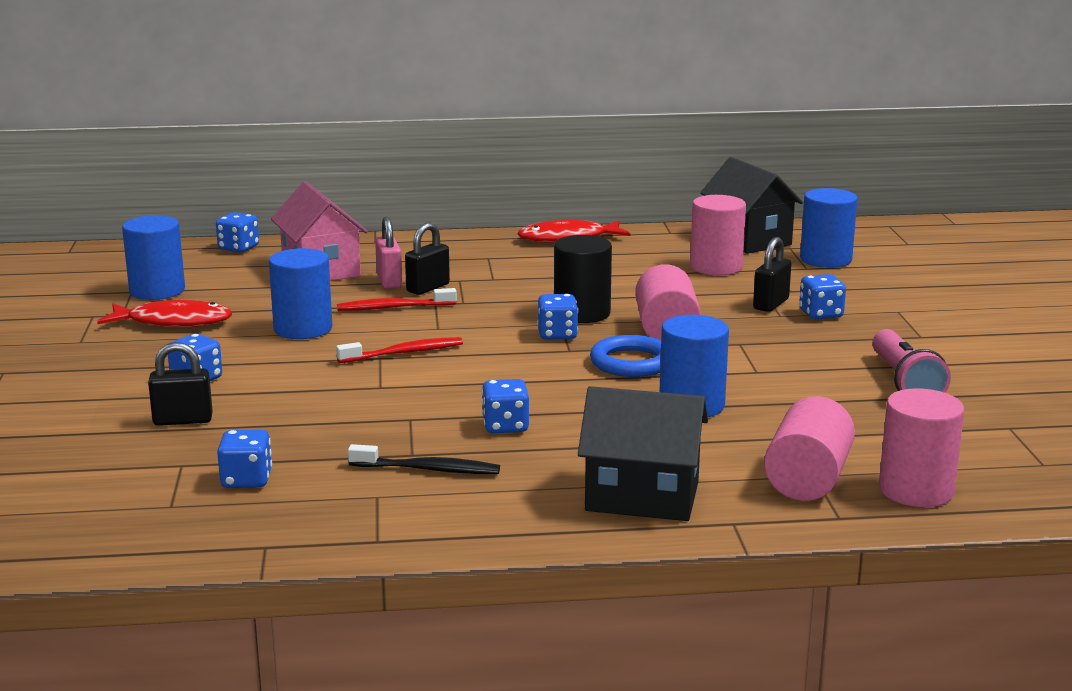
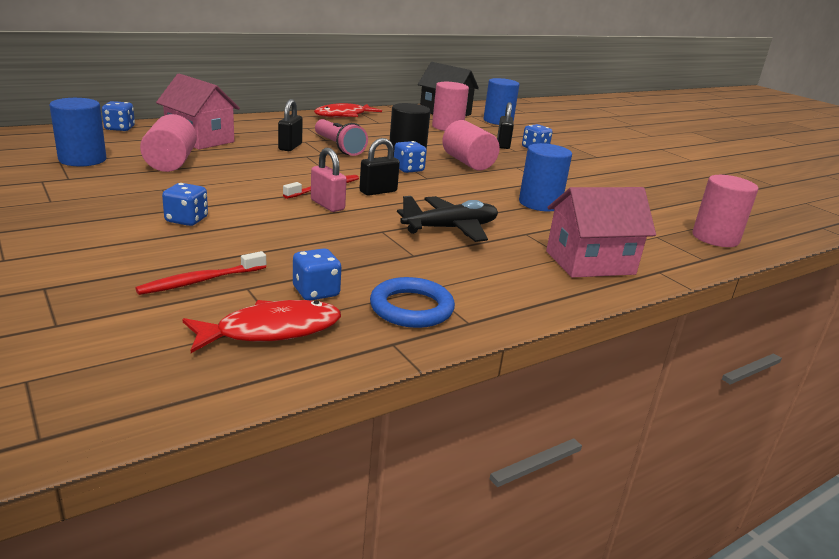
camera: 30 degrees left, 5 degrees up
red fish [97,300,232,327] -> red fish moved to [182,300,341,353]
black padlock [148,342,213,426] -> black padlock moved to [359,138,400,196]
blue cylinder [269,248,332,339] -> none
red toothbrush [337,288,457,311] -> red toothbrush moved to [135,251,266,295]
black toothbrush [348,444,500,474] -> none
pink padlock [375,217,402,289] -> pink padlock moved to [311,148,347,212]
blue dice [482,379,529,433] -> black plane [397,196,498,242]
black house [578,386,708,521] -> pink house [546,187,656,278]
blue ring [590,335,661,377] -> blue ring moved to [370,277,455,328]
pink cylinder [764,396,855,501] -> pink cylinder moved to [140,114,197,172]
pink flashlight [872,329,951,393] -> pink flashlight moved to [315,119,368,156]

